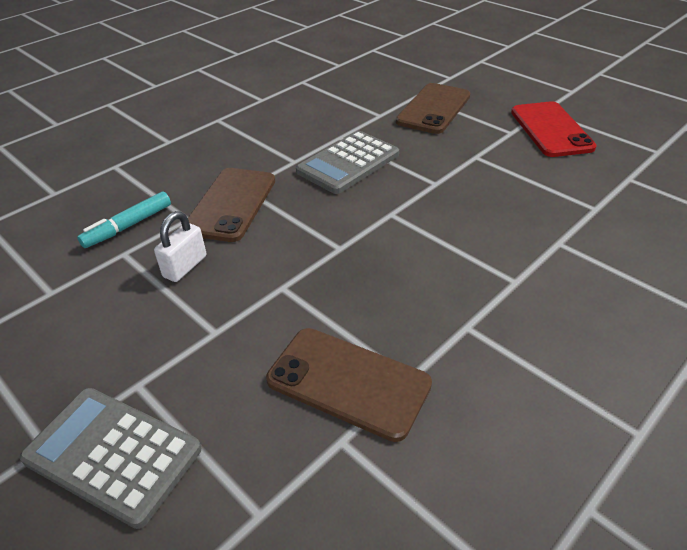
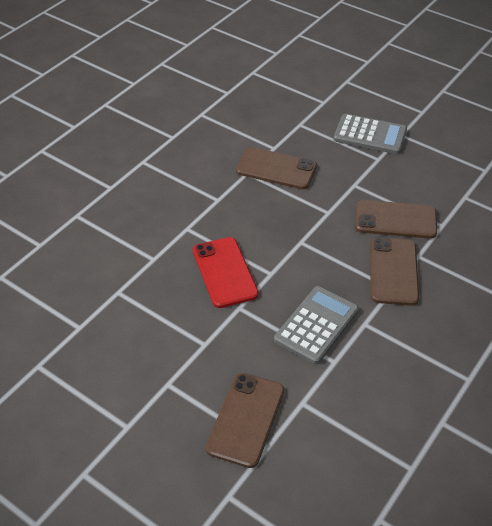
camera: 170 degrees right, 5 degrees up
turquoise marker [77,191,171,248] -> none
white padlock [154,211,206,282] -> brown phone [355,200,437,239]
red phone [511,101,597,157] -> red phone moved to [193,237,259,308]

